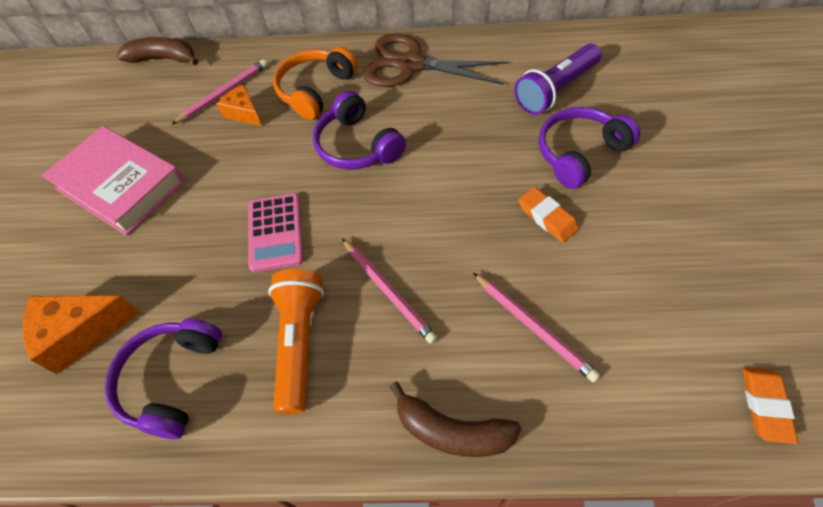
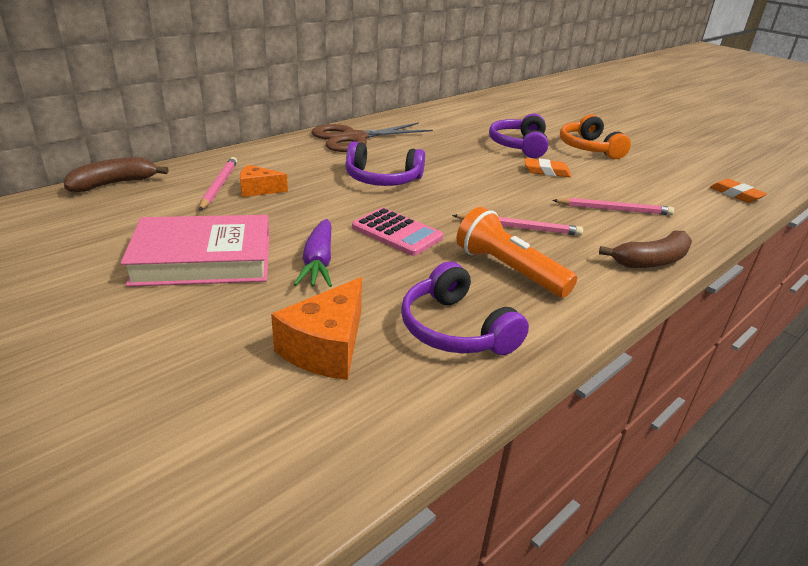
camera: 50 degrees left, 25 degrees down
orange headphones [273,47,358,120] -> orange headphones moved to [560,114,631,159]
purple flashlight [514,43,602,115] -> none
none -> purple carrot [294,219,332,287]

